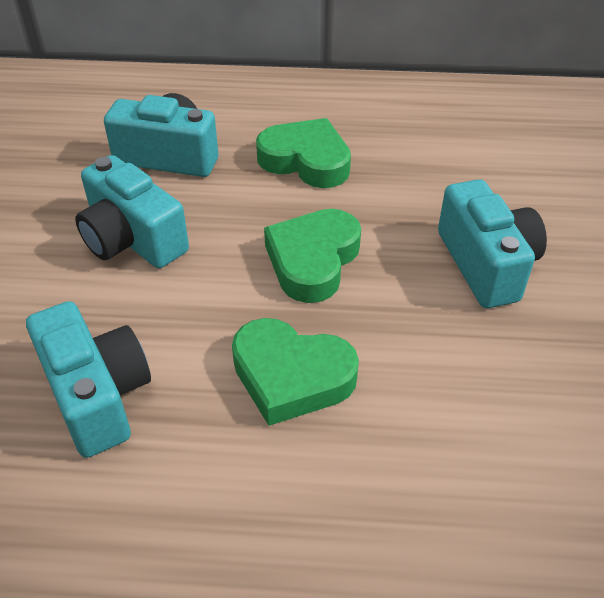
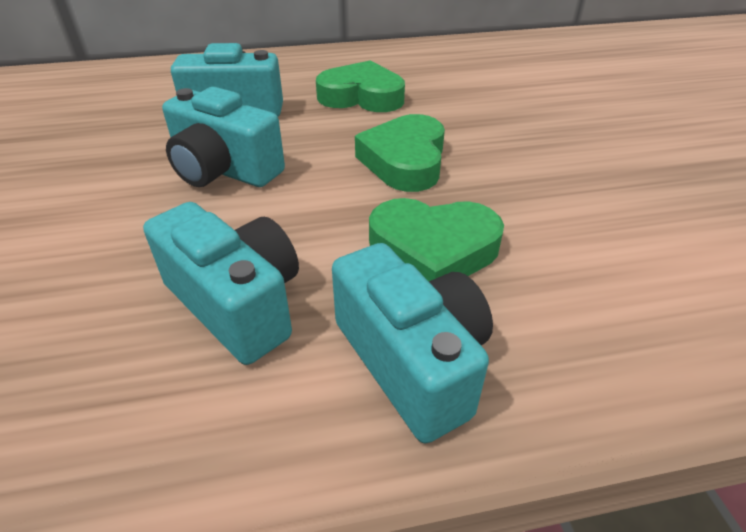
camera: 15 degrees left, 5 degrees down
turquoise camera [438,179,547,308] -> turquoise camera moved to [332,243,493,444]

